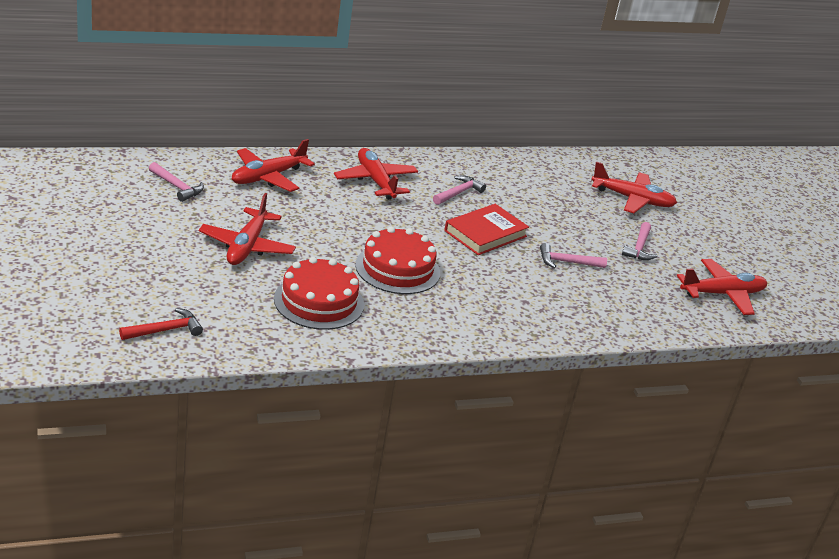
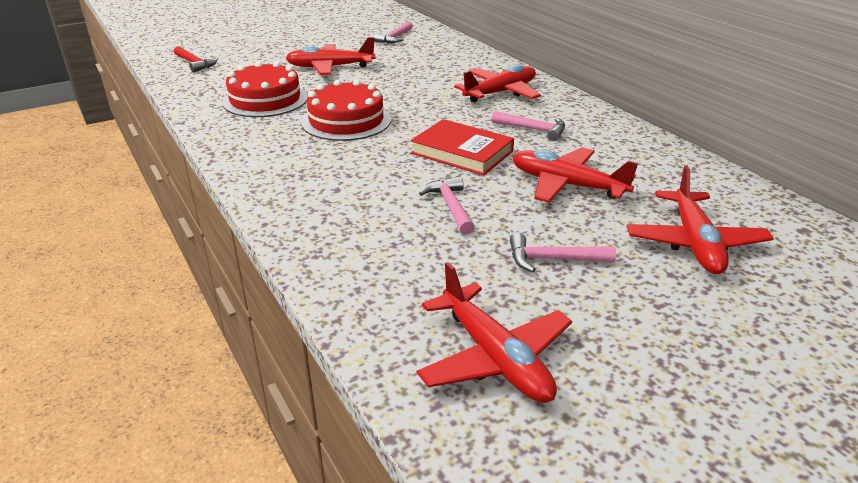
camera: 80 degrees right, 0 degrees up
red plane [232,139,315,192] -> red plane moved to [512,147,638,203]

